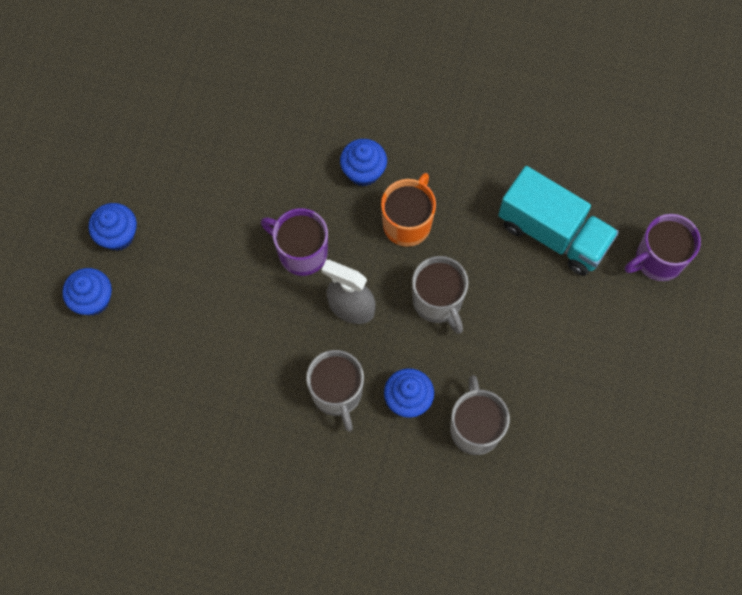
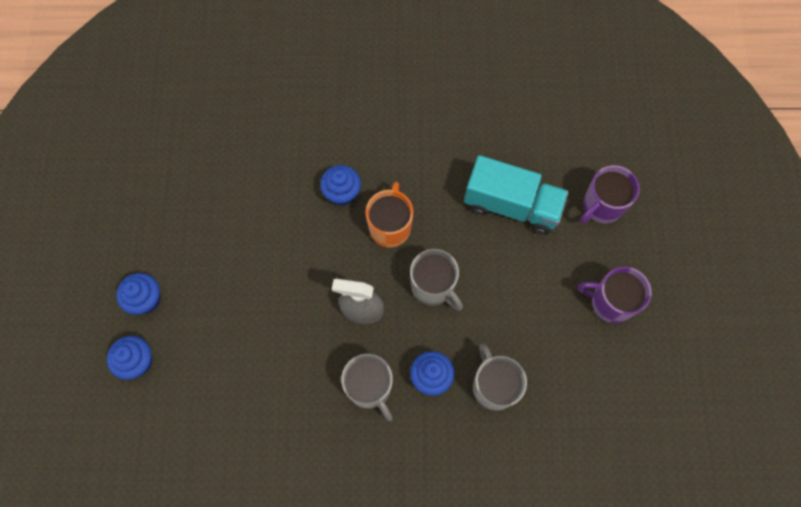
camera: 15 degrees left, 0 degrees up
purple mug [261,208,328,276] -> purple mug moved to [578,266,652,323]

